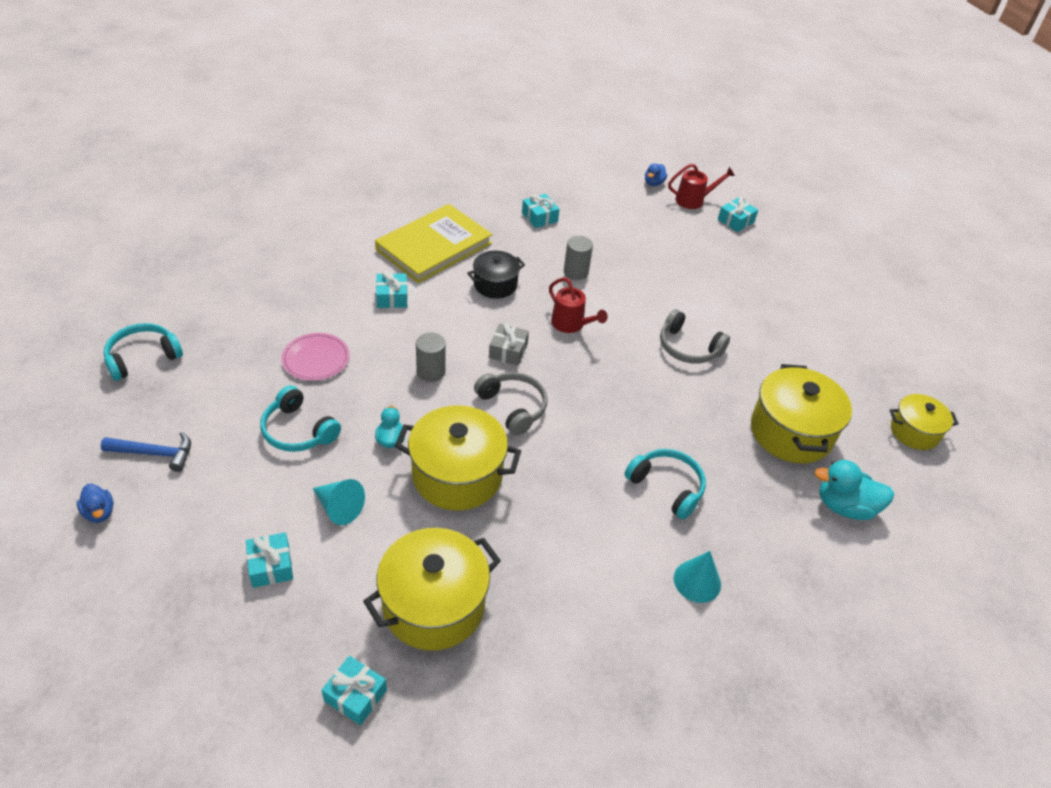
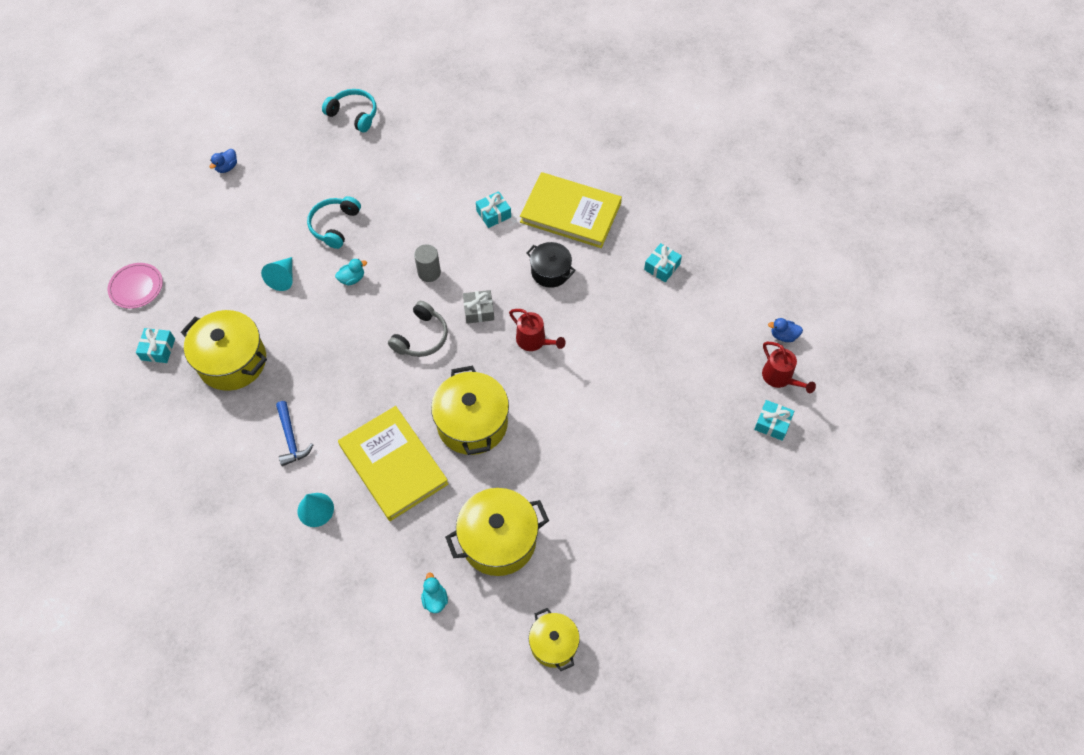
camera: 70 degrees right, 15 degrees up
blue hammer [101,432,191,472] -> blue hammer moved to [276,401,313,466]
turquoise gift [246,532,293,588] -> none
pink plate [281,333,350,381] -> pink plate moved to [108,263,163,309]
yellow pot [395,405,521,511] -> yellow pot moved to [431,366,509,455]
red watering can [549,278,608,333] -> red watering can turned 75 degrees counterclockwise [509,309,566,351]
grey cylinder [564,236,593,280] -> none
turquoise headphones [624,449,706,519] -> yellow book [338,406,448,521]
grey headphones [660,309,730,364] -> none
turquoise duck [814,460,894,520] -> turquoise duck [421,573,448,613], size x0.58

